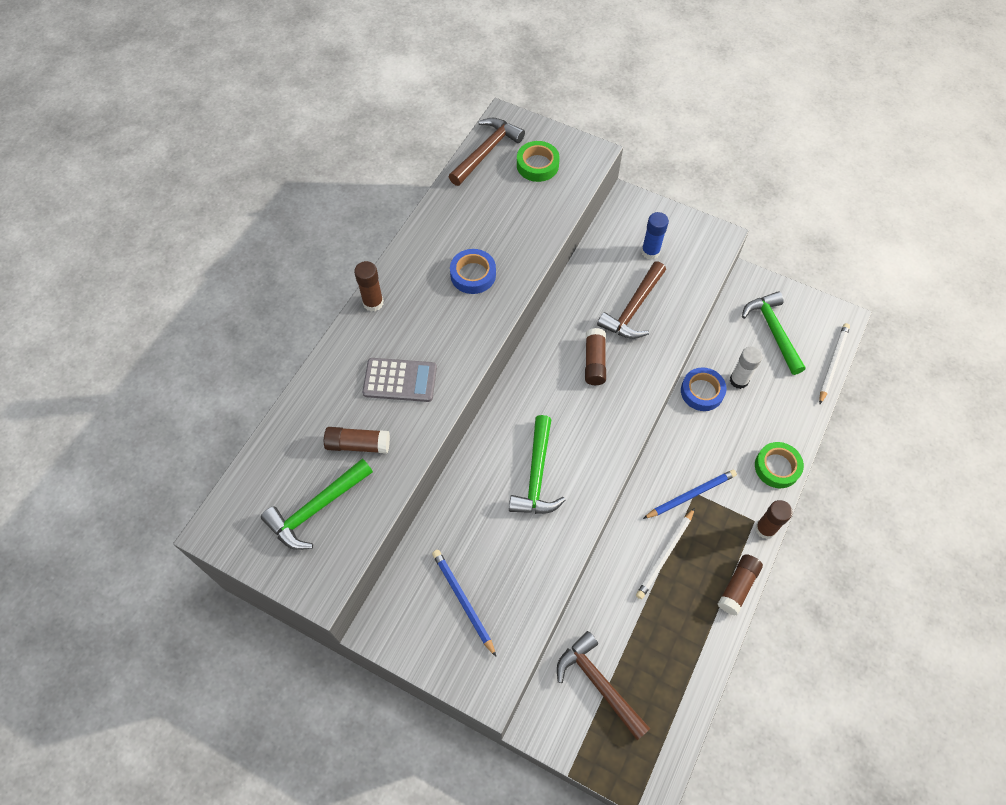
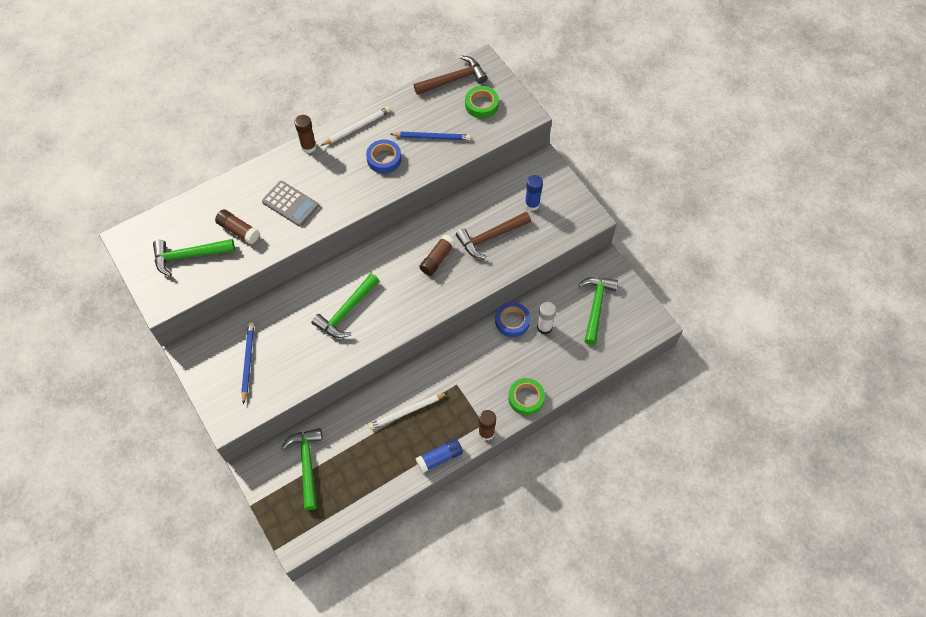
camera: 30 degrees right, 0 degrees up
brown hammer [557,631,650,740] -> green hammer [281,428,323,510]
blue pencil [643,469,737,519] -> blue pencil moved to [390,132,471,140]
brown glue stick [718,554,763,615] -> blue glue stick [415,439,463,473]
white pencil [819,323,850,404] -> white pencil moved to [321,107,391,146]

